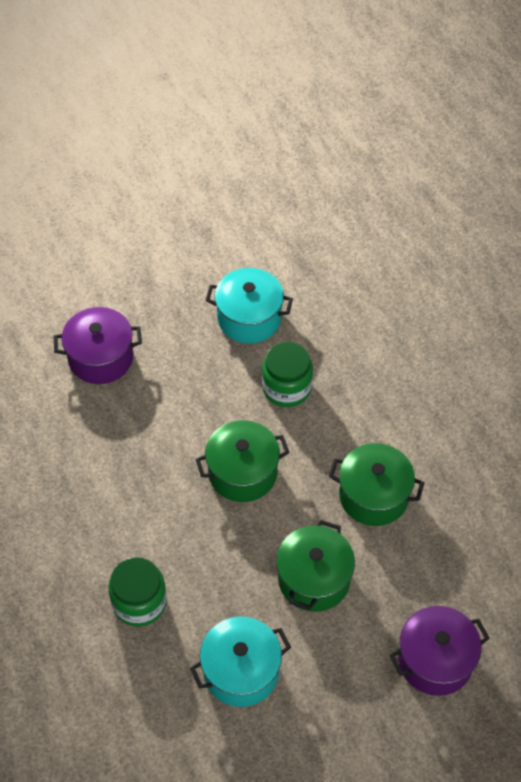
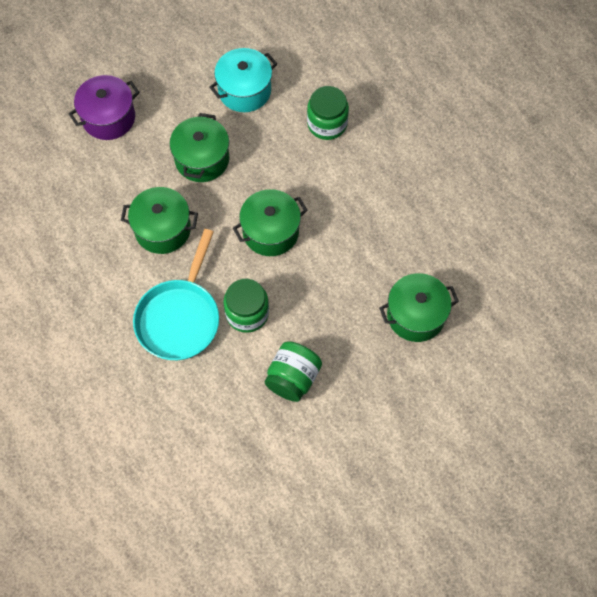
camera: 170 degrees right, 10 degrees up
purple pot [53,307,142,384] -> green pot [379,273,459,342]
turquoise pot [205,268,293,344] -> green jar [265,341,322,402]
none -> turquoise pan [133,229,219,360]

